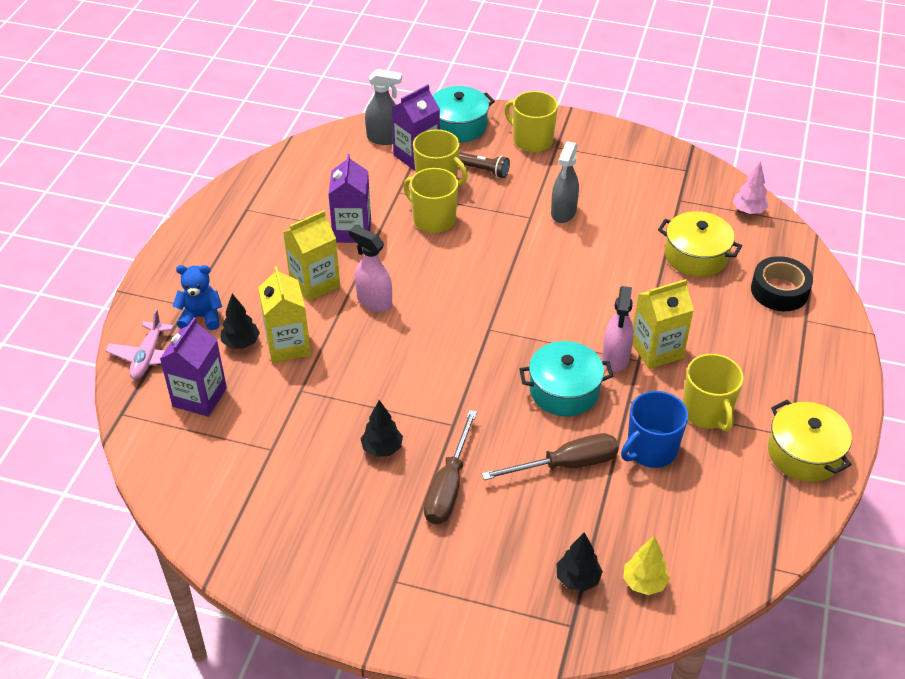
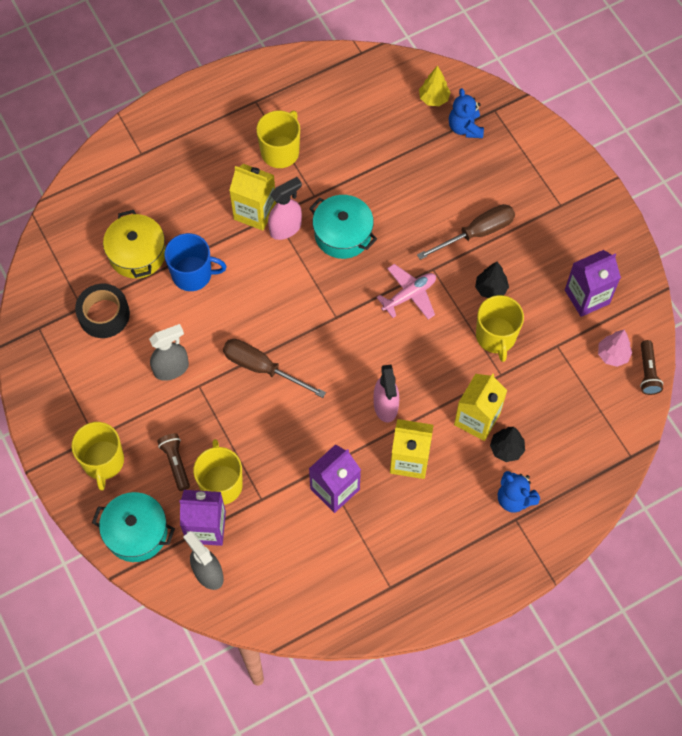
camera: 135 degrees left, 20 degrees up
pink plane [105,309,174,379] -> pink plane moved to [376,264,436,319]
purple carton [160,317,227,417] -> purple carton moved to [565,250,621,317]
yellow mug [403,168,458,233] -> yellow mug moved to [476,295,524,362]
brown screwdriver [482,433,619,480] -> brown screwdriver moved to [223,339,326,398]
black tree [557,532,603,591] -> blue teddy bear [449,88,484,138]
blue mug [621,391,688,468] -> blue mug moved to [164,233,227,291]
pink tree [733,161,769,214] -> pink tree moved to [598,330,632,367]
black tape [751,256,813,311] -> black tape moved to [75,284,130,338]
yellow pot [768,400,852,482] -> none
none -> brown flashlight [640,340,663,395]

